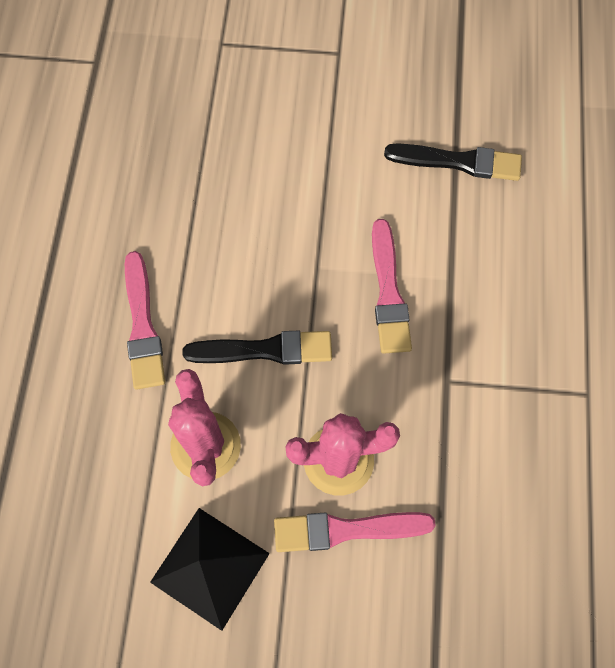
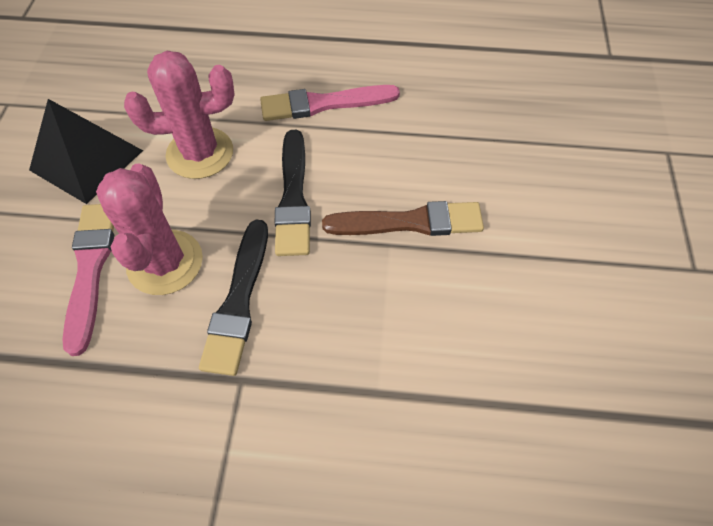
camera: 90 degrees right, 10 degrees down
pink brush [372,219,412,354] -> none
black brush [384,143,522,181] -> black brush moved to [199,219,268,376]
none -> brown brush [322,201,484,236]

